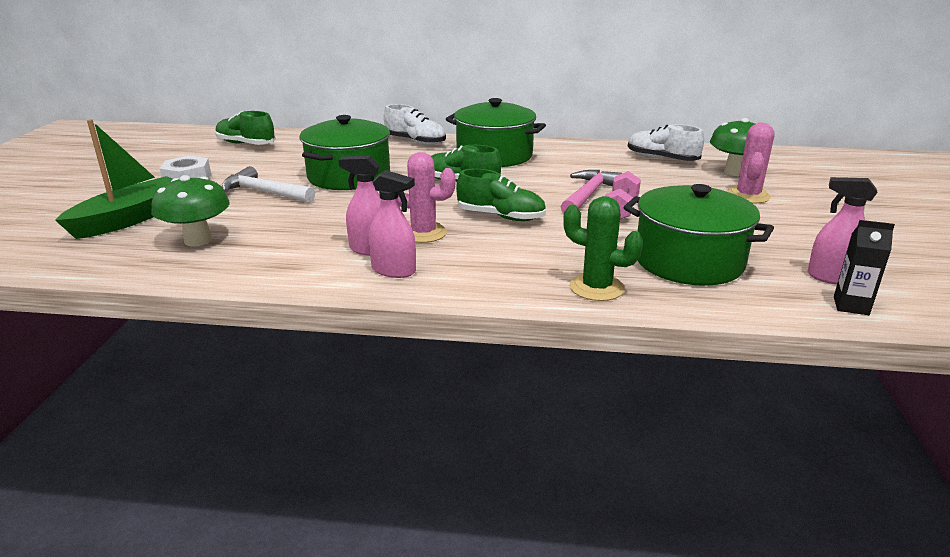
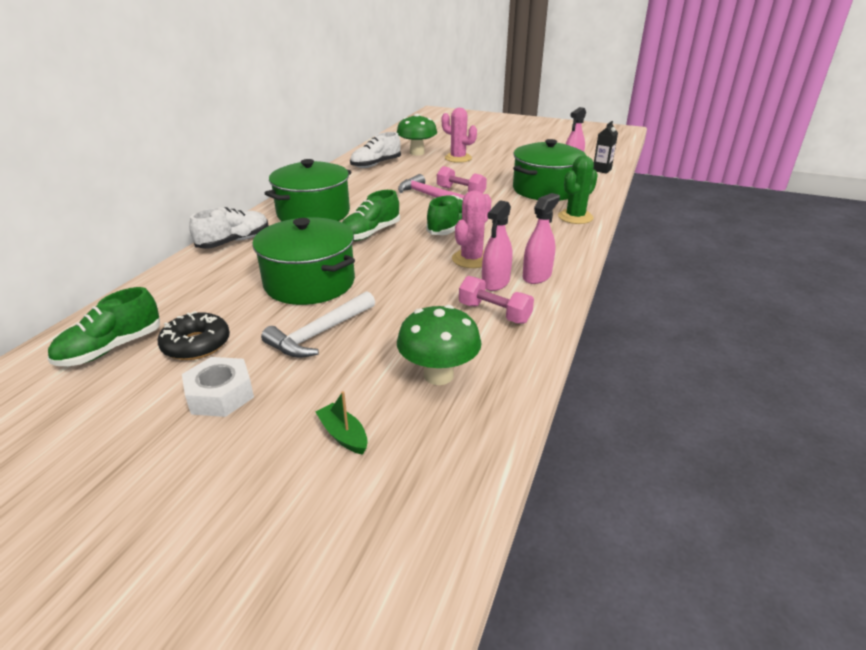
camera: 75 degrees left, 5 degrees up
green boat [55,119,173,239] -> green boat [316,391,368,455], size x0.44
none -> black donut [158,311,230,360]
none -> pink dumbbell [459,276,534,324]

